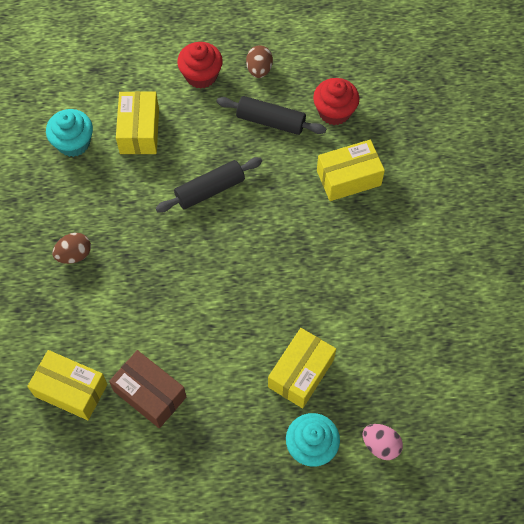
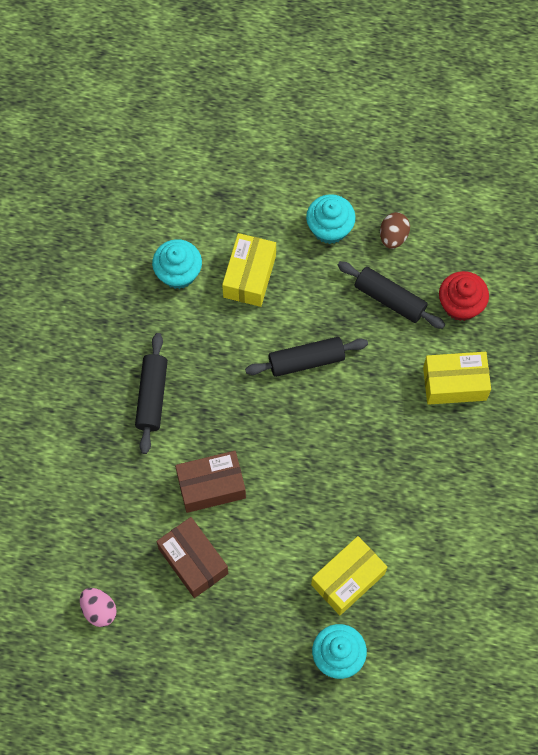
camera: 15 degrees right, 5 degrees up
yellow box [27,350,107,420] -> none
brown egg [52,233,91,264] -> black rolling pin [135,333,168,454]
red cupcake [177,42,223,89] -> turquoise cupcake [306,194,356,244]
pink egg [363,424,403,460] -> pink egg moved to [80,588,117,627]
none -> brown box [175,451,246,513]

